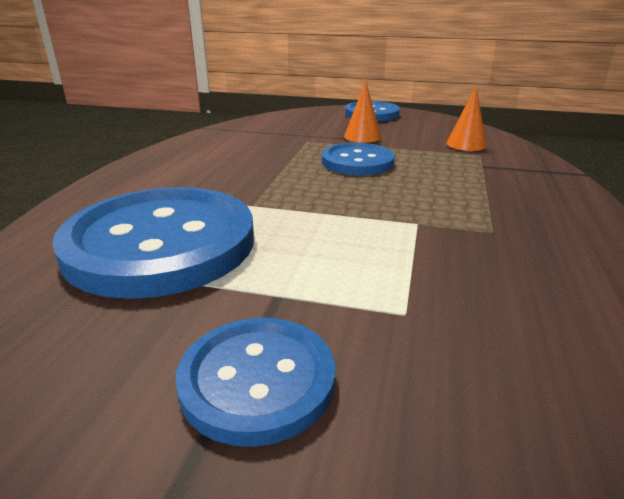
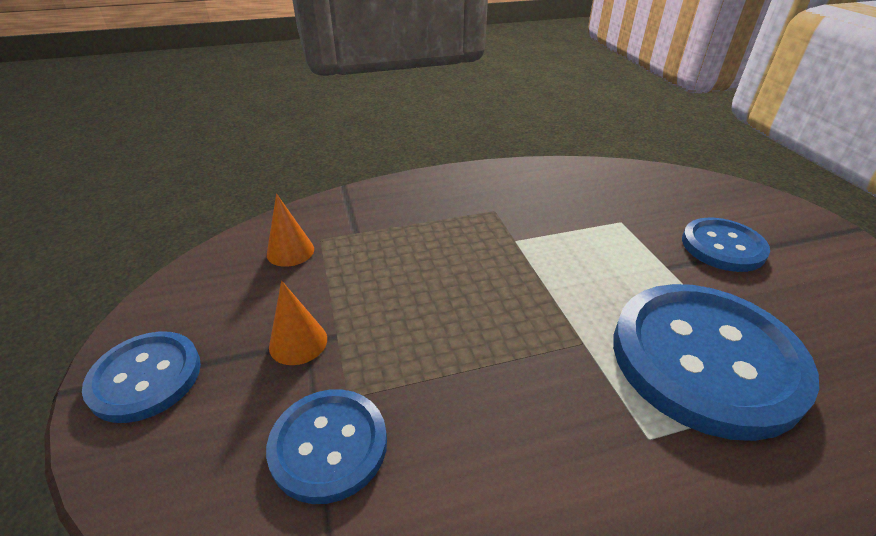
camera: 120 degrees left, 10 degrees up
blue button [322,143,395,175] -> blue button moved to [266,389,387,504]

